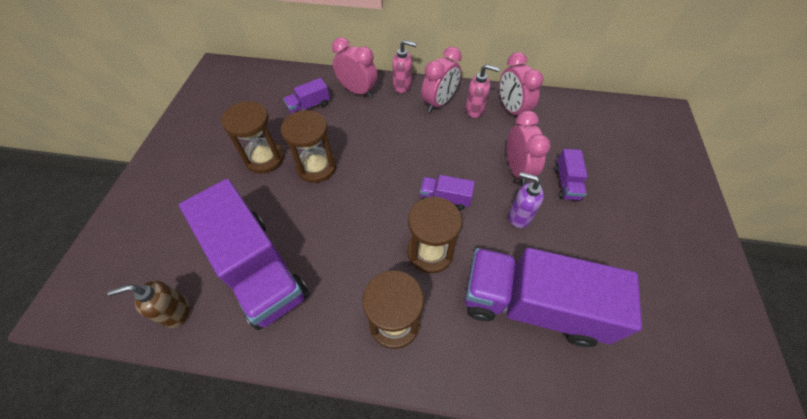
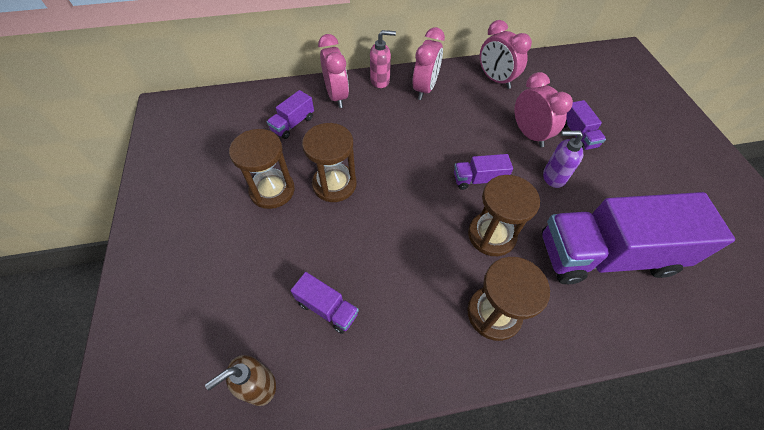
camera: 20 degrees left, 0 degrees up
purple truck [179,179,309,330] -> purple truck [291,272,359,334], size x0.43
pink clock [332,37,377,98] -> pink clock turned 60 degrees clockwise [318,34,349,108]
pink soap dispenser [465,64,500,118] -> none

